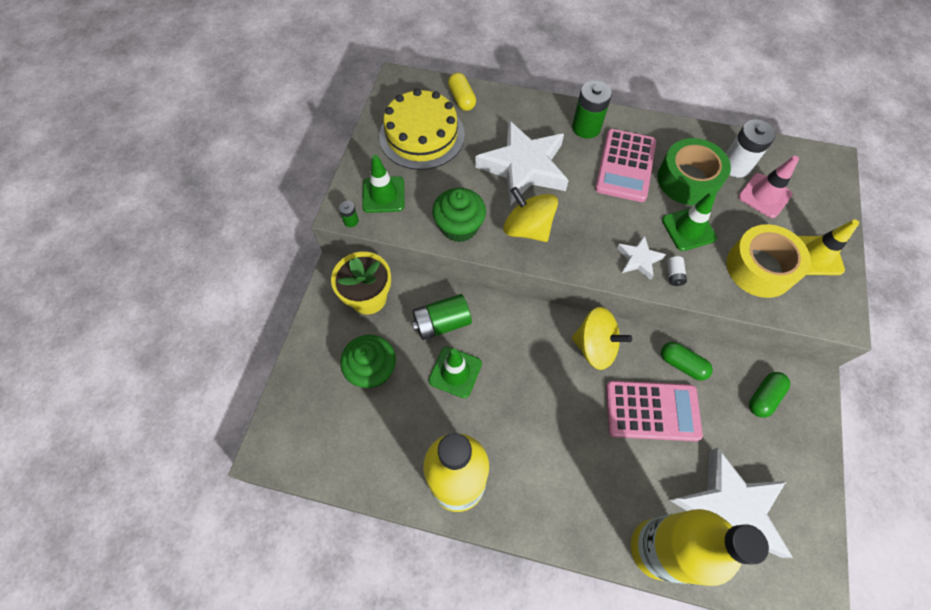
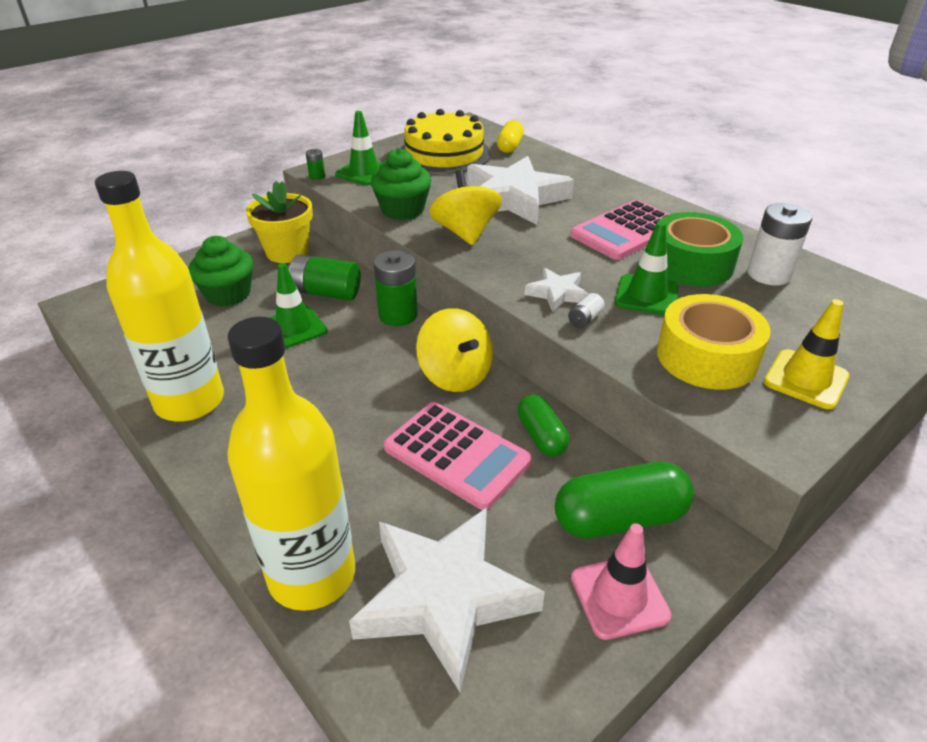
camera: 35 degrees right, 25 degrees down
green battery [572,81,612,139] -> green battery moved to [374,250,418,326]
pink traffic cone [738,156,799,218] -> pink traffic cone moved to [571,523,672,640]
green capsule [749,372,790,418] -> green capsule [555,462,694,539], size x1.62

